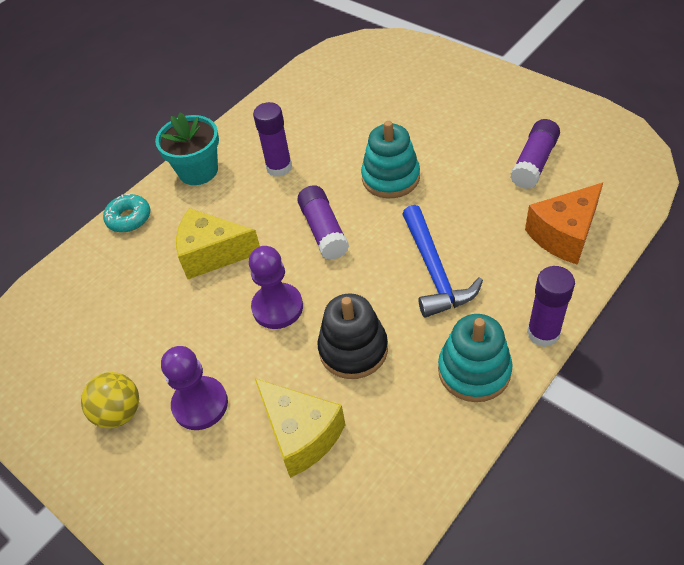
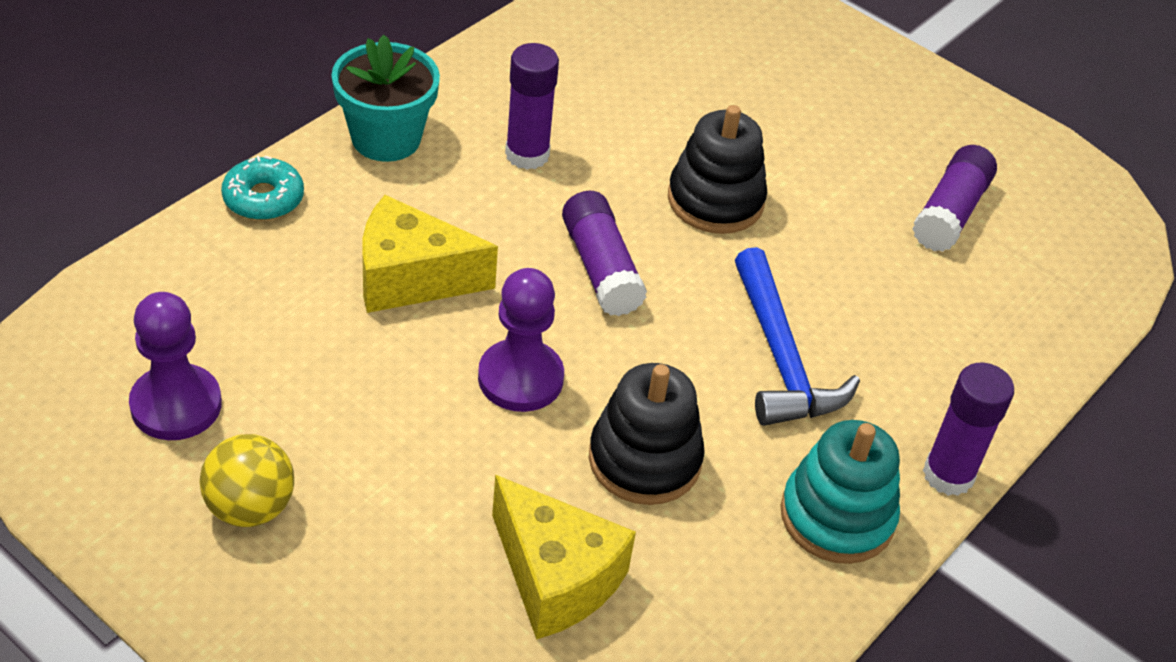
camera: 10 degrees left, 5 degrees down
purple pawn [161,346,228,430] -> purple pawn moved to [129,292,222,440]
turquoise stacking toy [361,121,420,198] -> black stacking toy [668,105,767,234]
orange cheese [525,183,603,265] -> none

